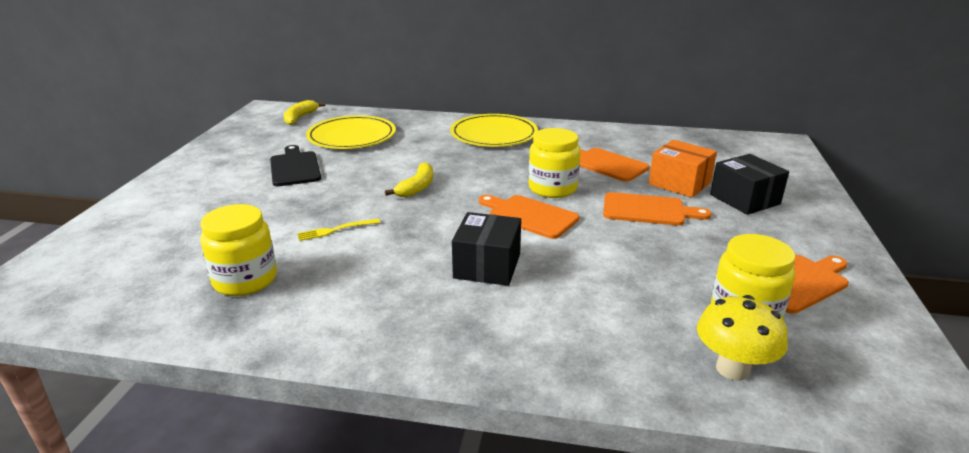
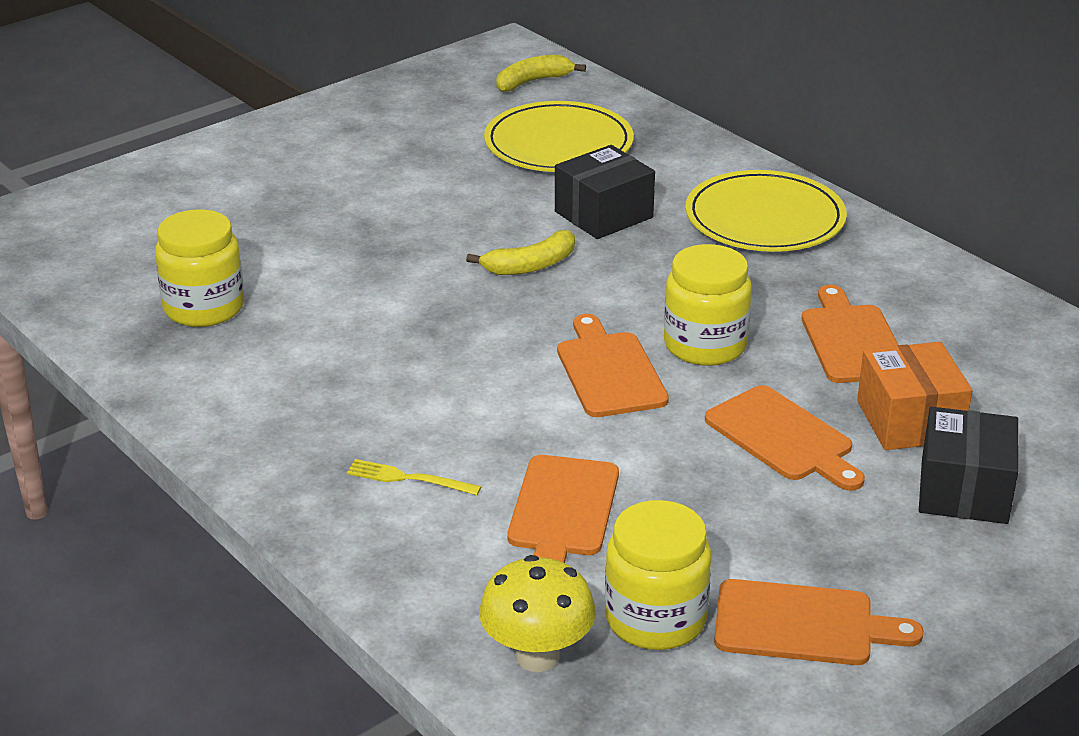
camera: 40 degrees right, 5 degrees up
black cutting board [270,145,321,186] -> none
yellow fork [297,218,380,241] -> yellow fork moved to [347,459,481,495]
black box [452,212,521,286] -> black box moved to [555,145,655,239]
none -> orange cutting board [507,455,619,563]

